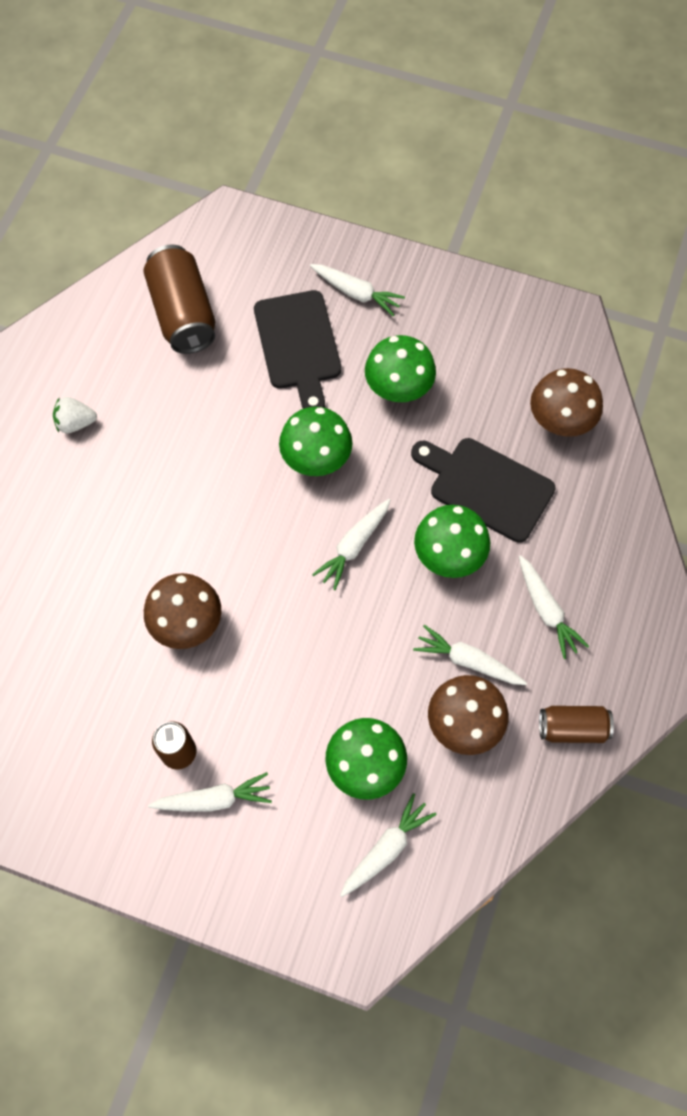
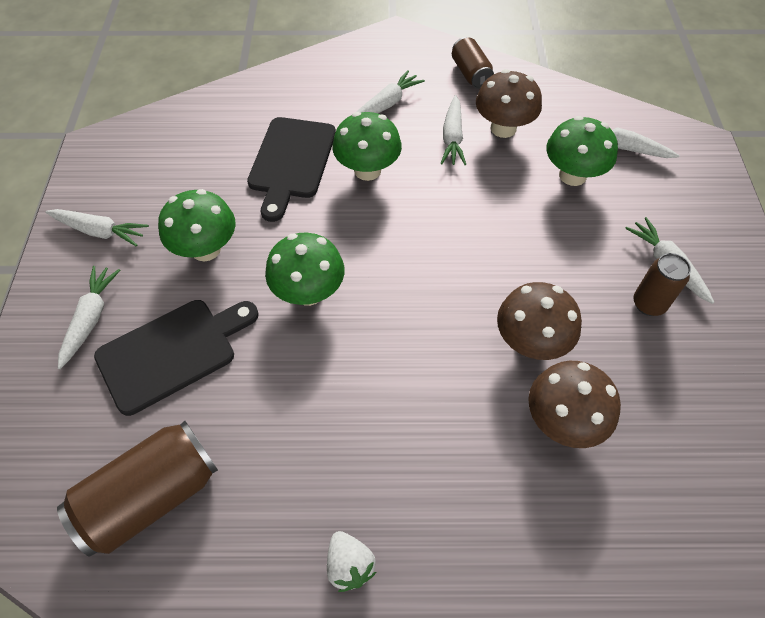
camera: 110 degrees left, 10 degrees down
white carrot [312,499,390,590] -> white carrot moved to [45,209,149,247]
brown mushroom [530,368,603,437] -> brown mushroom moved to [528,361,621,448]

